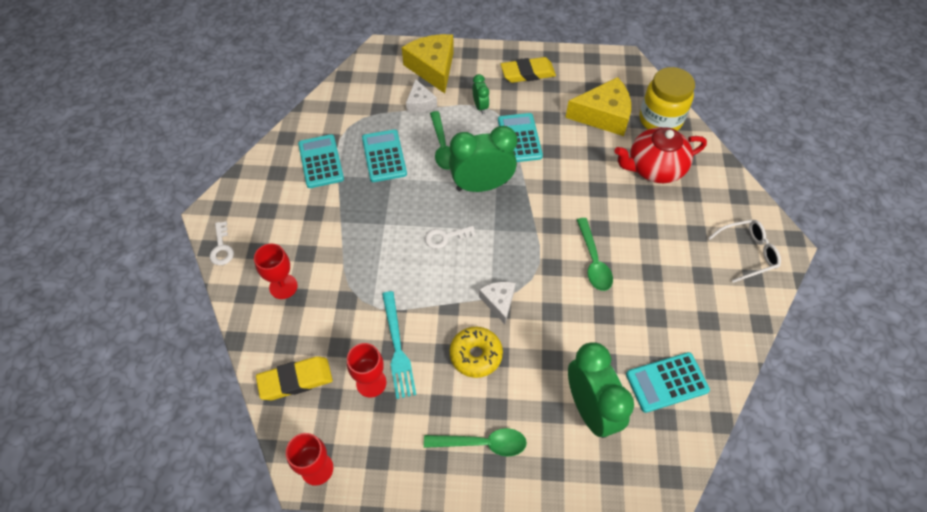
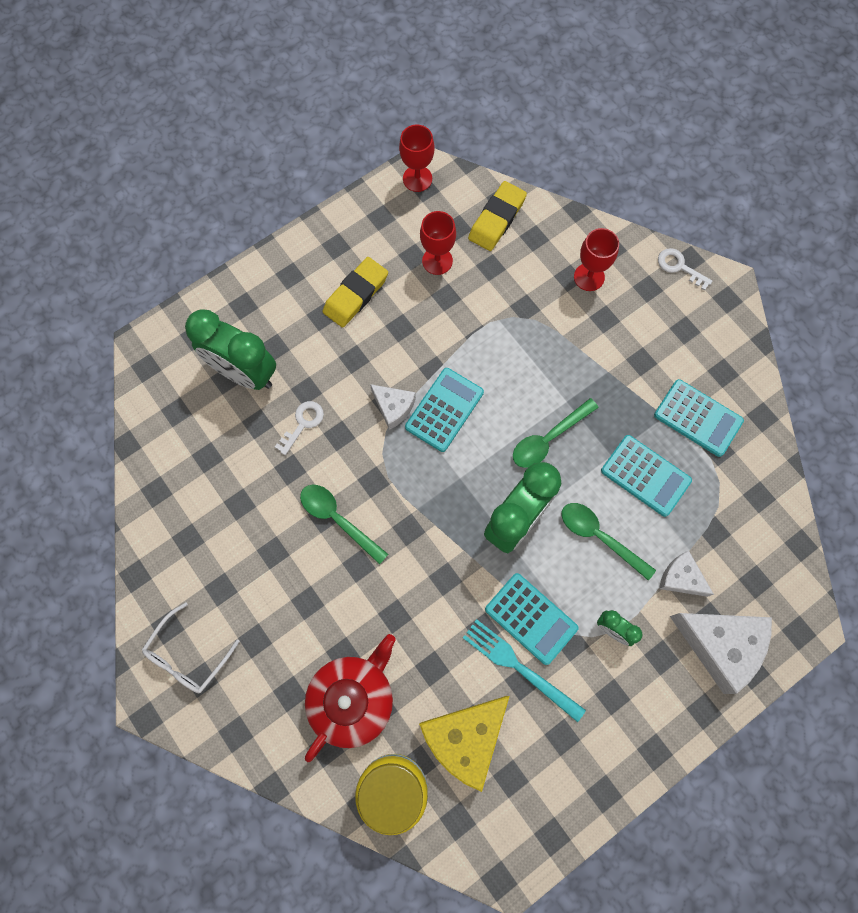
camera: 140 degrees right, 15 degrees up
turquoise fork [382,291,416,399] -> turquoise fork moved to [463,619,586,722]
yellow cheese [402,34,454,93] -> white cheese [670,613,772,694]
green spoon [424,428,527,456] -> green spoon moved to [513,398,599,468]
white key [425,226,476,249] -> white key moved to [275,401,324,455]
yellow donut [450,327,503,378] -> none
yellow eraser [501,57,556,83] -> yellow eraser moved to [323,257,388,328]
turquoise calculator [626,352,710,413] -> turquoise calculator moved to [405,368,484,452]

